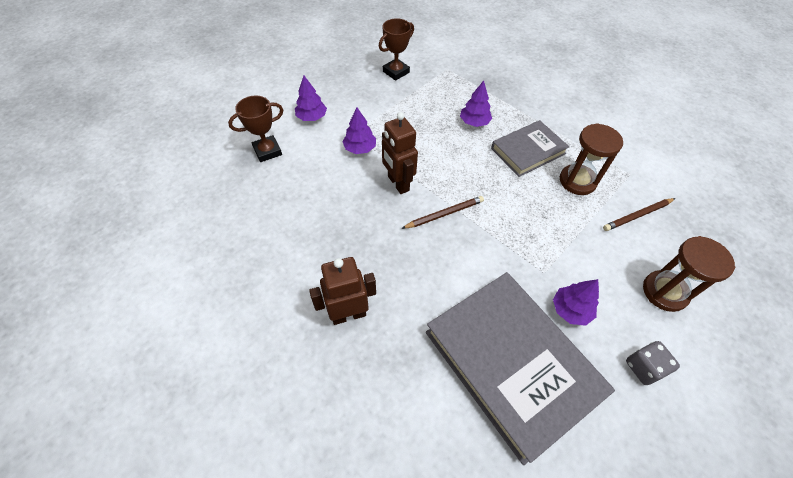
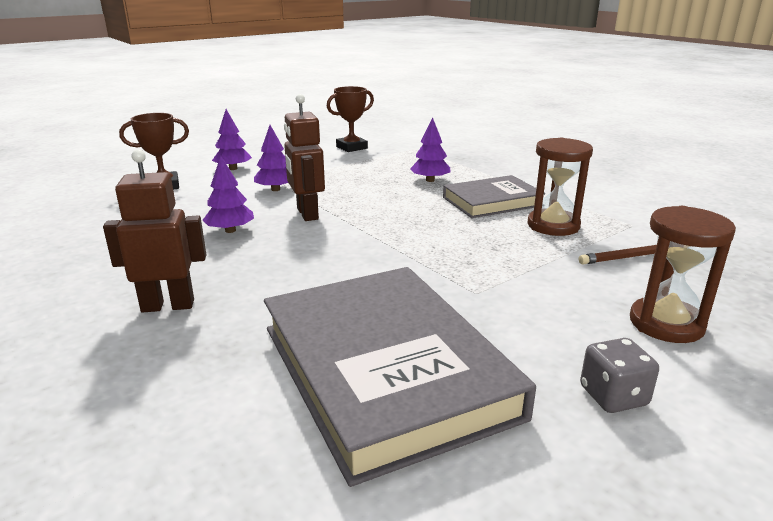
camera: 10 degrees right, 30 degrees down
brown pencil [401,196,484,229] -> none
purple tree [553,279,599,326] -> purple tree moved to [202,156,254,233]

